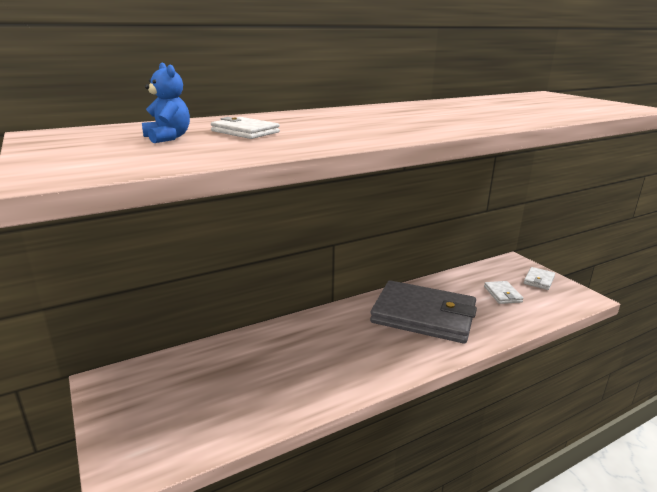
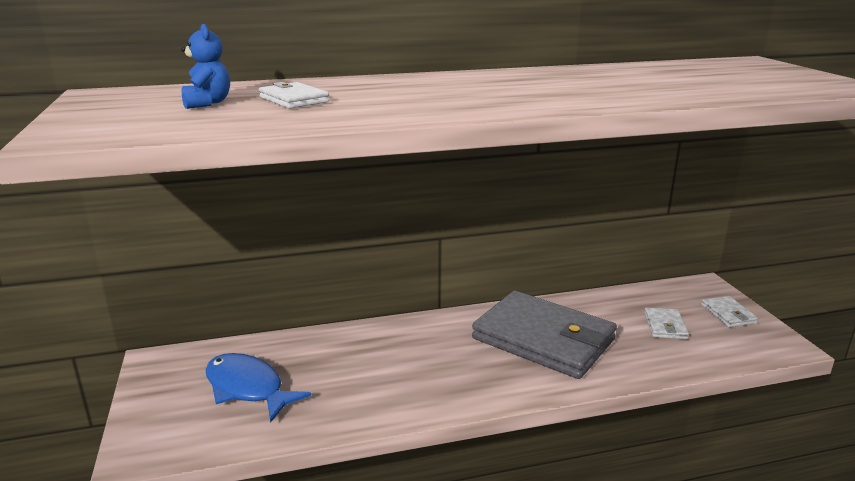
camera: 15 degrees right, 0 degrees up
white wallet [524,267,555,290] -> white wallet turned 60 degrees counterclockwise [701,296,758,327]
none -> blue fish [206,353,312,422]

